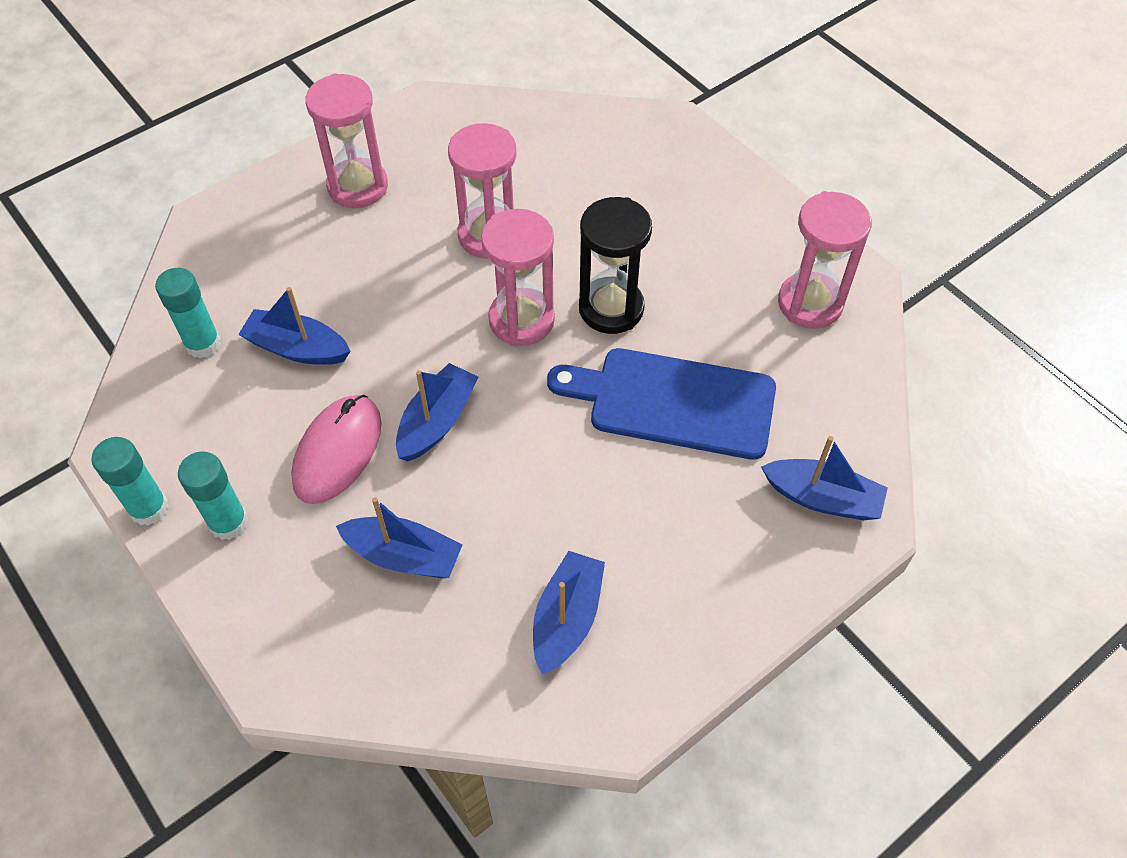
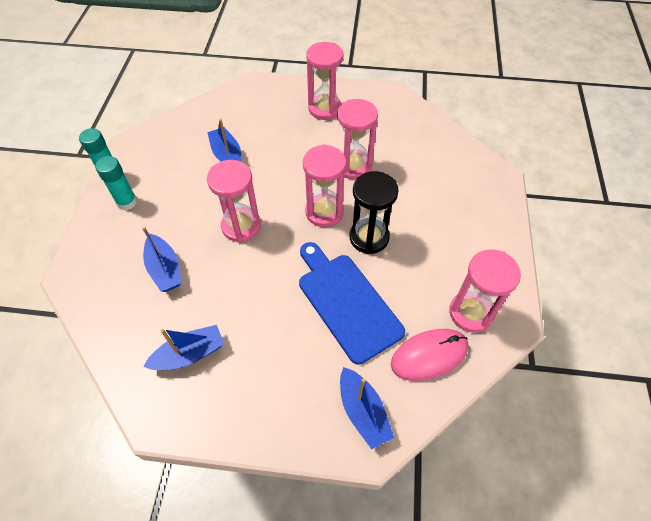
camera: 45 degrees right, 0 degrees up
turquoise glue stick [155,268,221,358] -> none
pink mouse [291,395,382,504] -> pink mouse moved to [391,329,468,381]
blue boat [396,363,478,461] -> pink hourglass [207,160,261,243]

